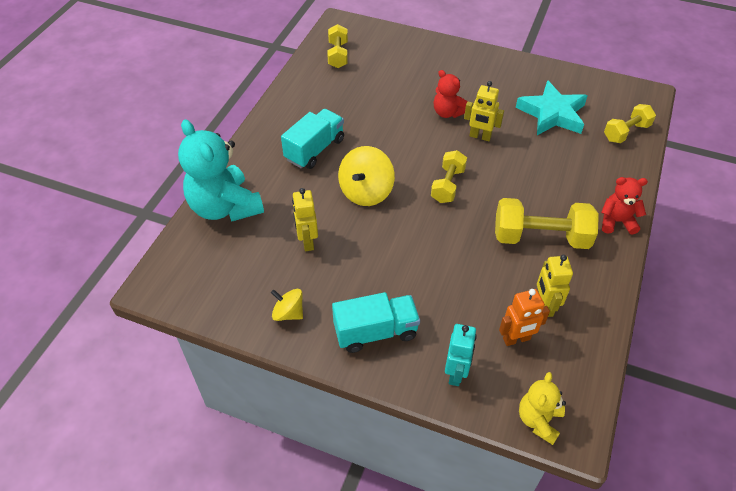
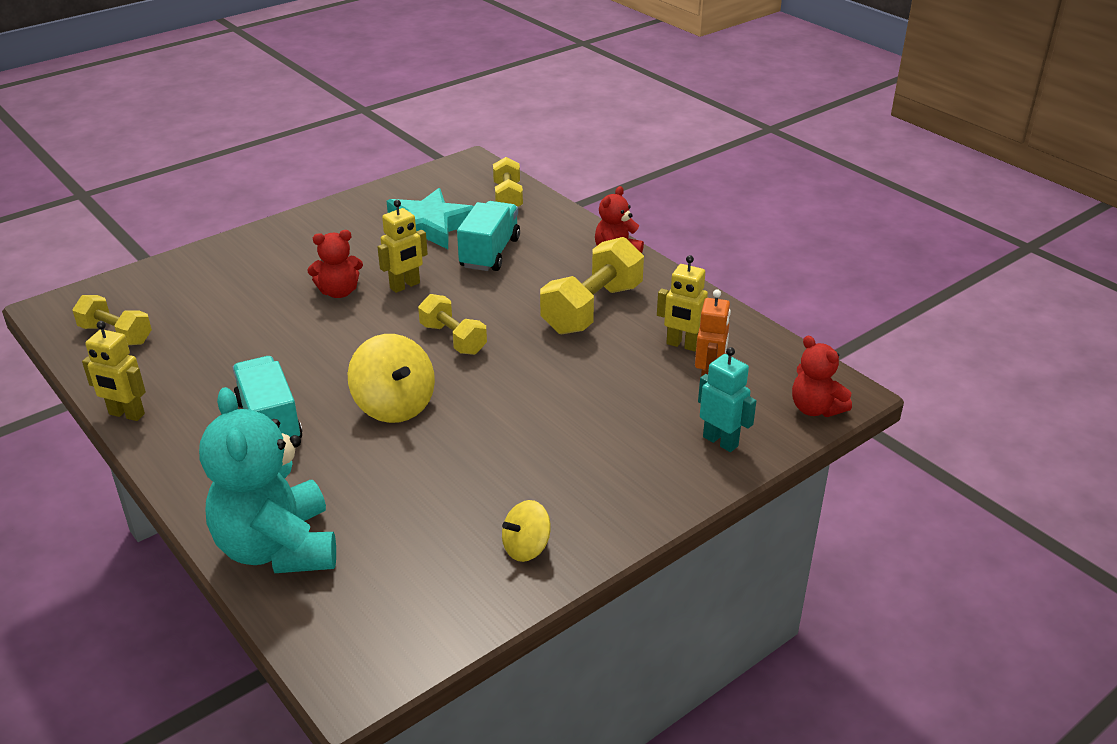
camera: 60 degrees left, 15 degrees down
turquoise teddy bear [178,119,264,222] -> turquoise teddy bear turned 75 degrees clockwise [199,387,336,573]
yellow robot [292,188,318,251] -> yellow robot moved to [82,321,146,421]
turquoise truck [332,292,420,353] -> turquoise truck moved to [457,201,520,271]
yellow teddy bear [519,372,566,445] -> red teddy bear [792,335,852,417]

